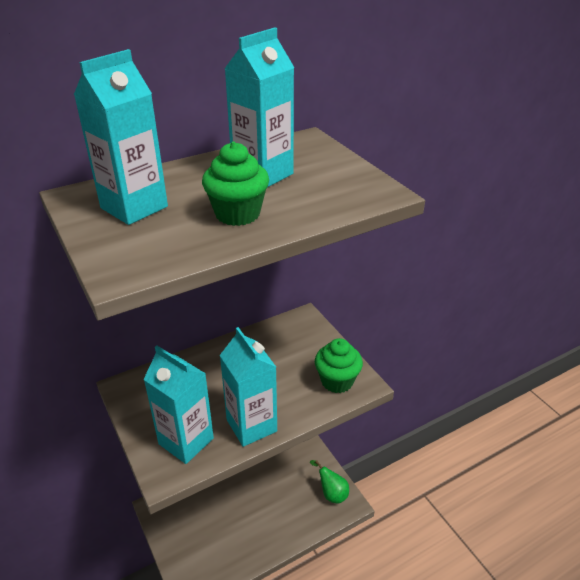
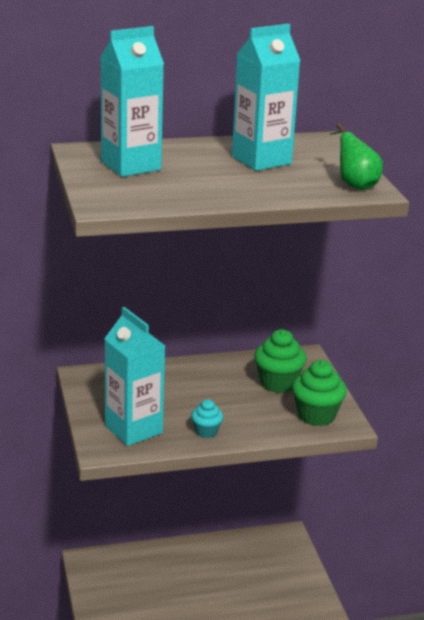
camera: 15 degrees right, 10 degrees down
green cupcake [202,142,269,226] -> green cupcake moved to [254,329,307,393]
turquoise carton [220,327,277,447] -> turquoise cupcake [191,399,223,438]
green pear [310,460,349,504] -> green pear moved to [330,123,383,190]

